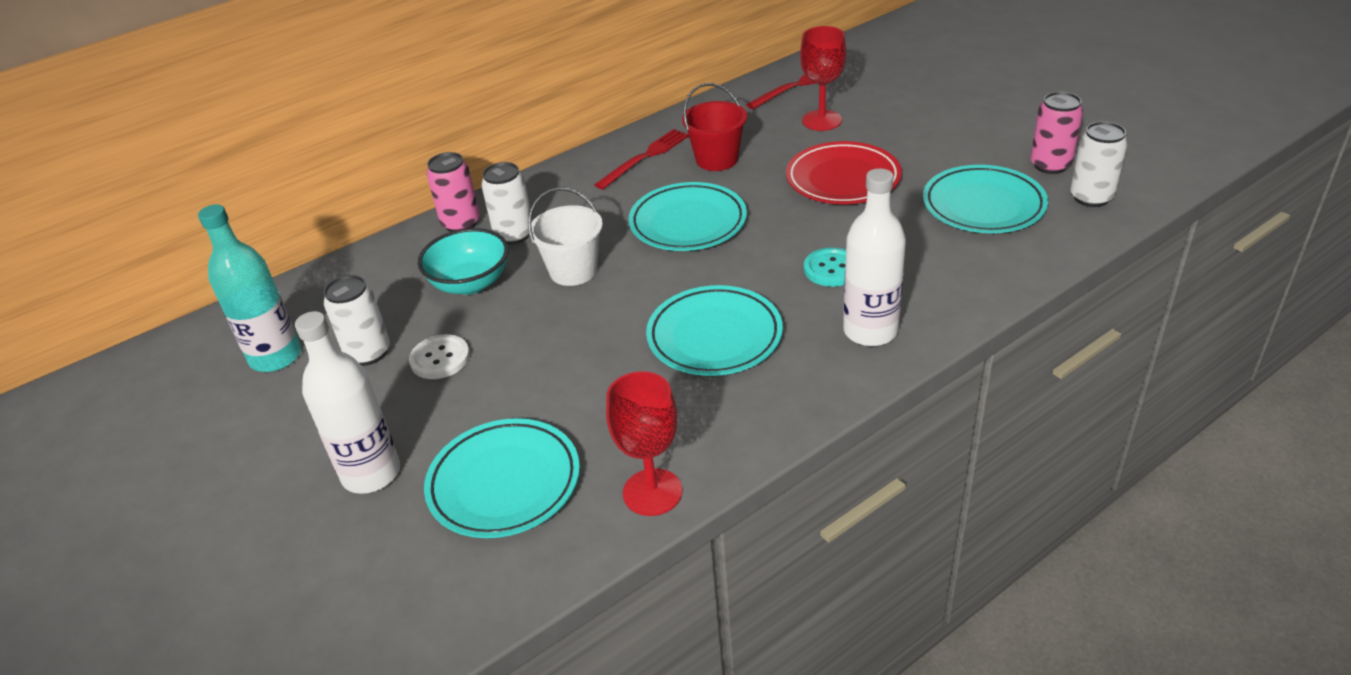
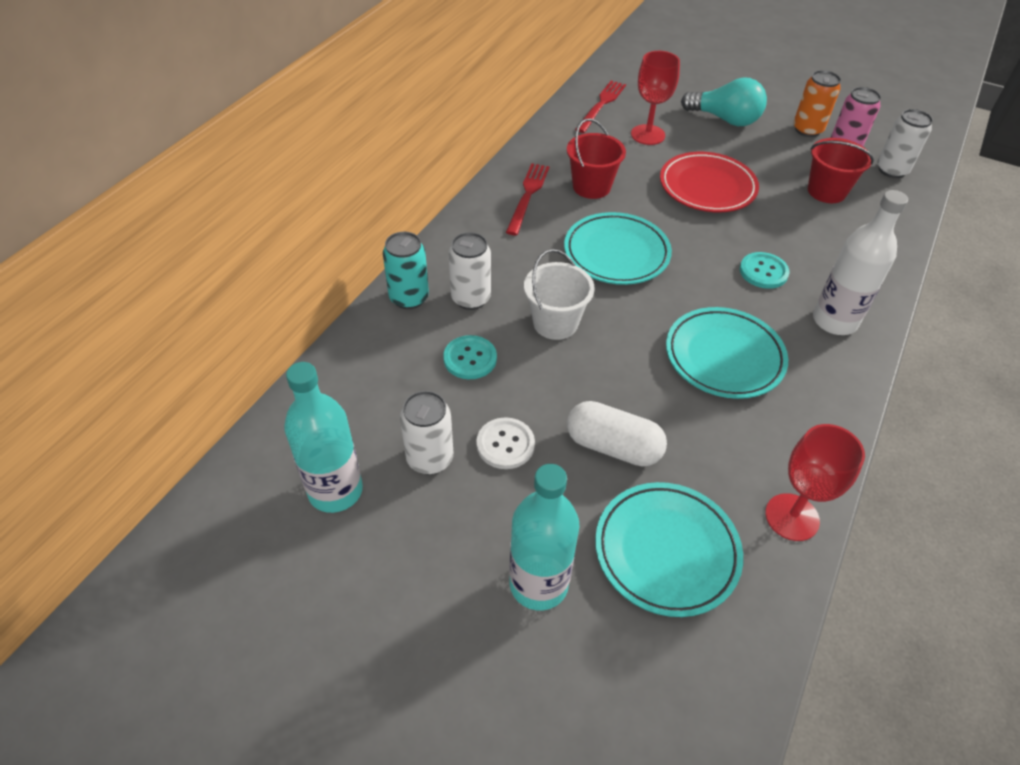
camera: 30 degrees left, 10 degrees up
white bottle [295,311,400,494] -> turquoise bottle [509,464,580,611]
turquoise bowl [418,228,508,295] -> turquoise button [443,335,497,379]
pink can [427,152,480,232] -> turquoise can [383,232,429,309]
turquoise plate [923,165,1048,233] -> red bucket [808,138,874,203]
none -> white capsule [567,401,667,467]
none -> turquoise light bulb [681,77,767,126]
none -> orange can [793,70,841,137]

